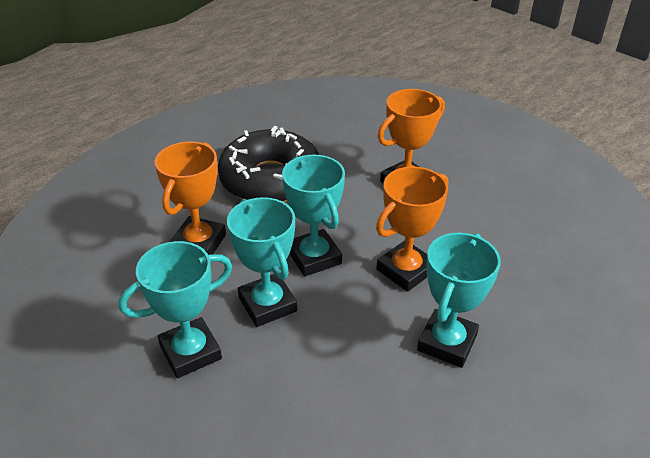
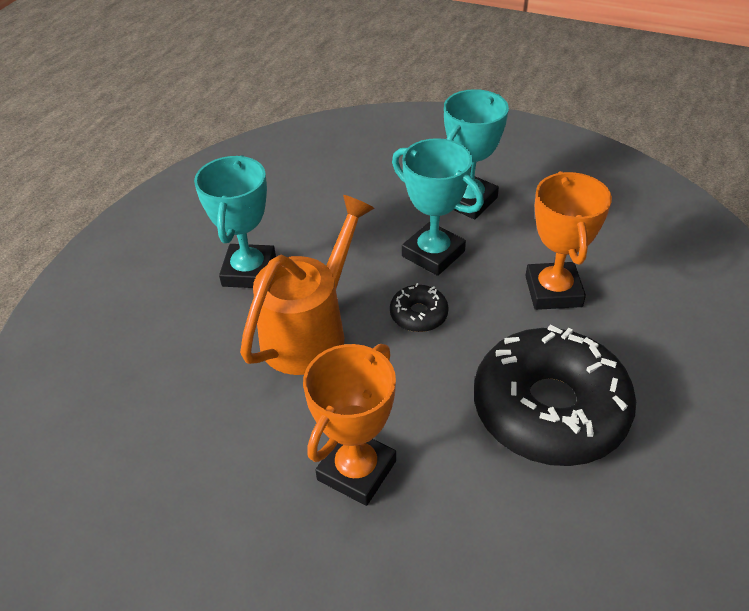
camera: 160 degrees right, 5 degrees up
turquoise trophy [282,155,345,277] -> black donut [390,283,449,332]
orange trophy [376,167,448,292] -> orange watering can [240,195,375,375]

